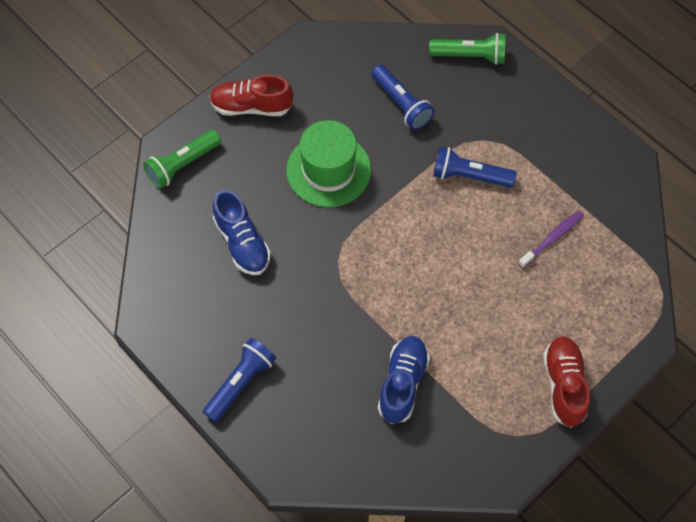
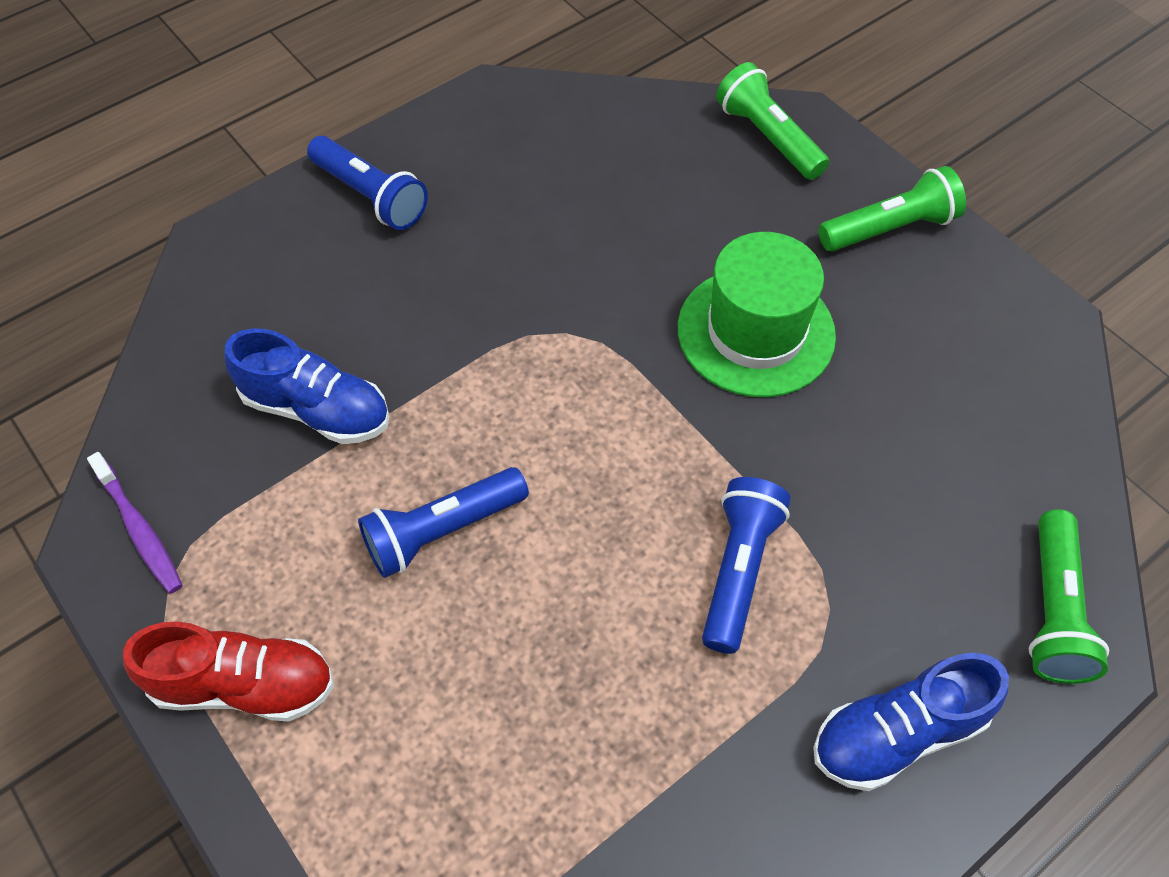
camera: 95 degrees right, 5 degrees down
red shoe [209,75,293,116] -> green flashlight [818,166,966,252]
blue shoe [213,190,271,275] -> blue shoe moved to [813,653,1009,791]
blue flashlight [371,65,435,130] -> blue flashlight moved to [358,467,529,578]
purple toothbrush [518,211,584,268] -> purple toothbrush moved to [87,452,182,594]

